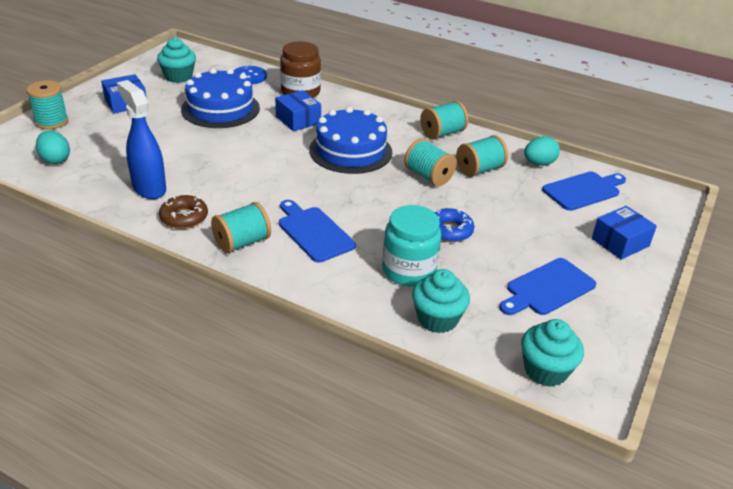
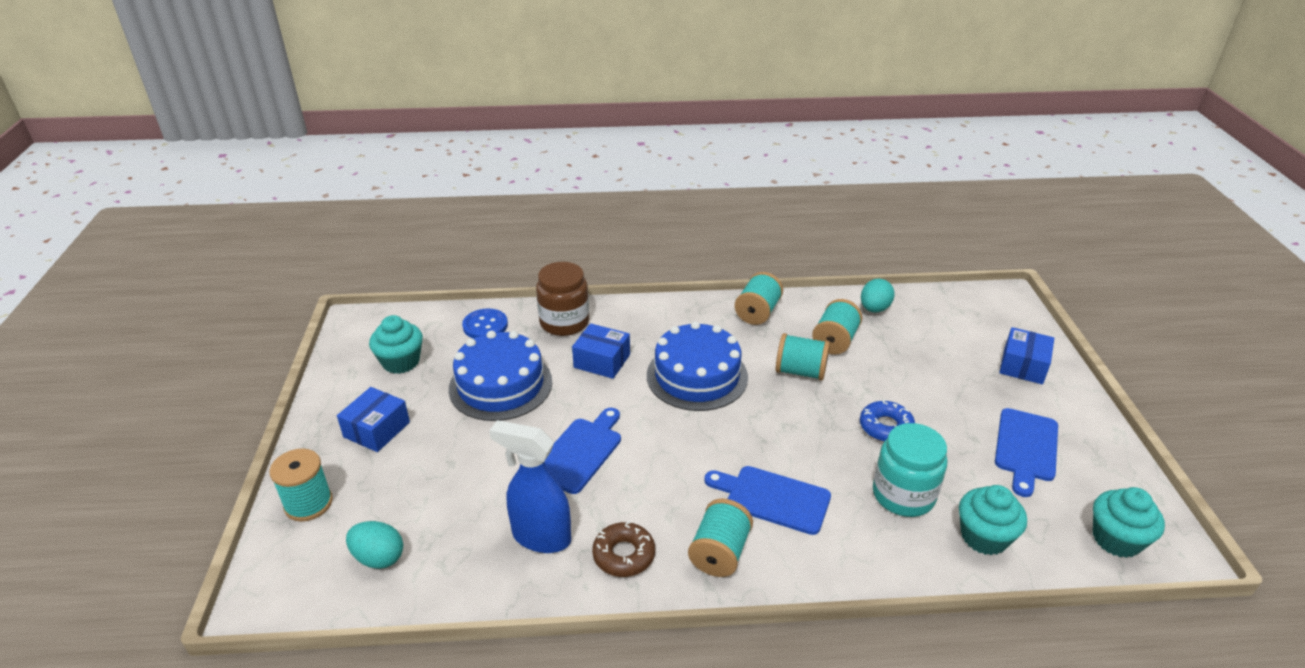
camera: 30 degrees left, 0 degrees up
blue cutting board [542,171,626,211] -> blue cutting board moved to [544,408,621,494]

